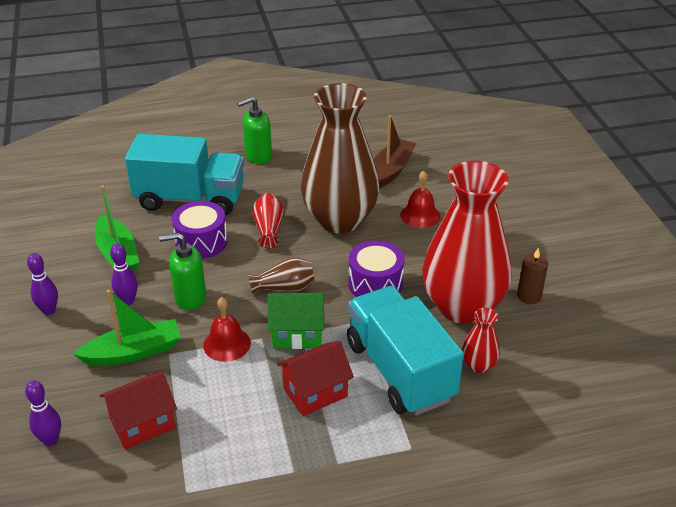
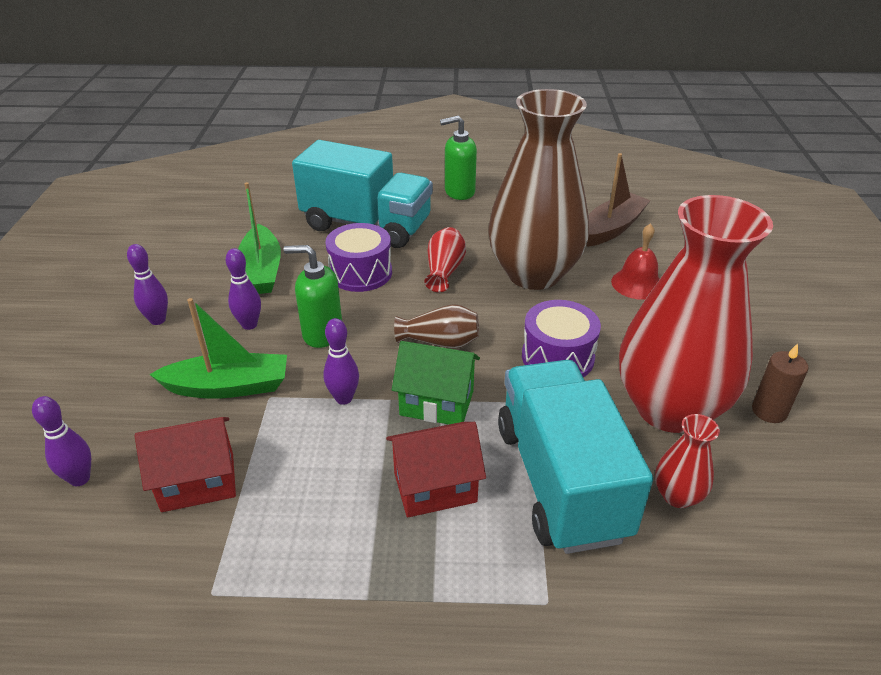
camera: 15 degrees right, 0 degrees up
red bell [203,297,251,362] -> purple bowling pin [323,318,359,405]

